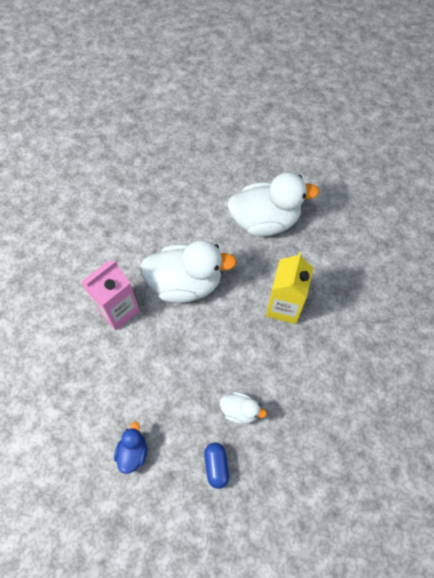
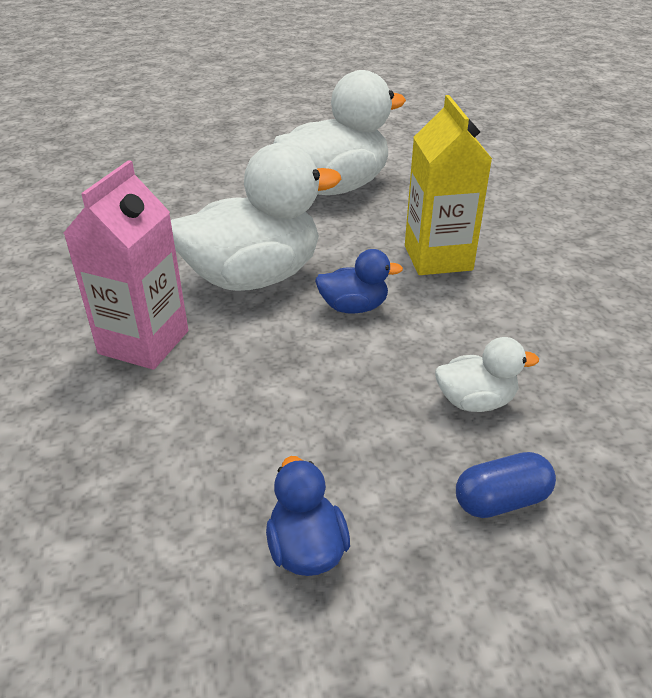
camera: 25 degrees left, 25 degrees down
blue capsule [204,443,229,489] -> blue capsule turned 75 degrees counterclockwise [456,452,556,518]
none -> blue duck [315,249,403,314]

